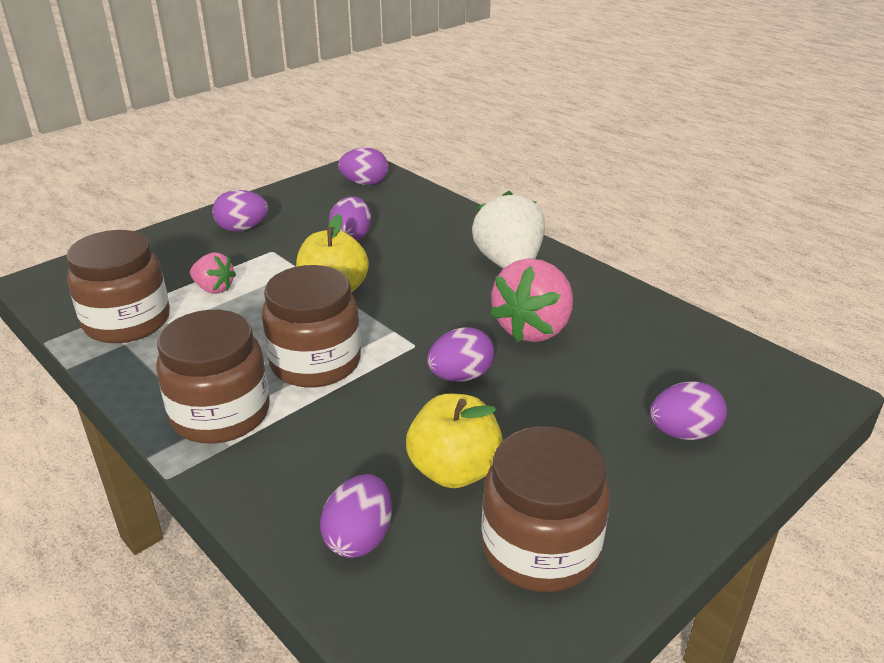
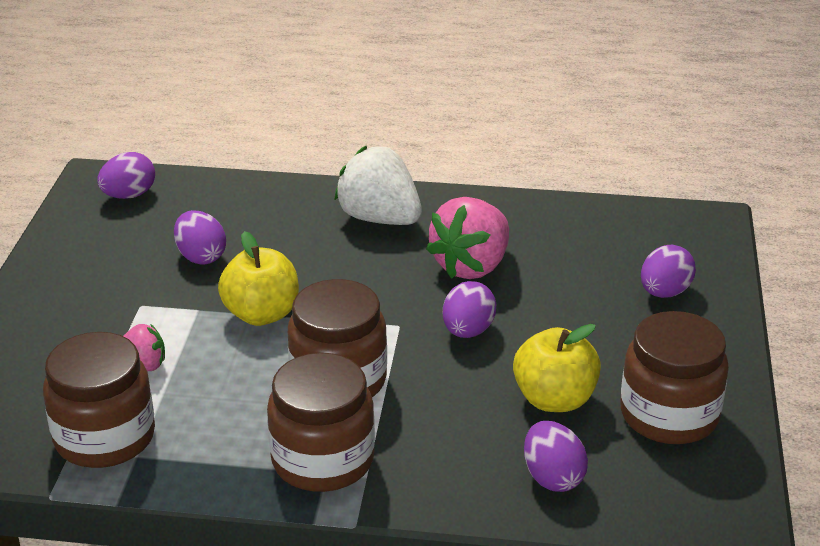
camera: 40 degrees left, 0 degrees up
purple egg [212,190,268,232] -> none
pink strawberry [490,258,573,343] -> pink strawberry turned 45 degrees clockwise [426,197,509,279]

